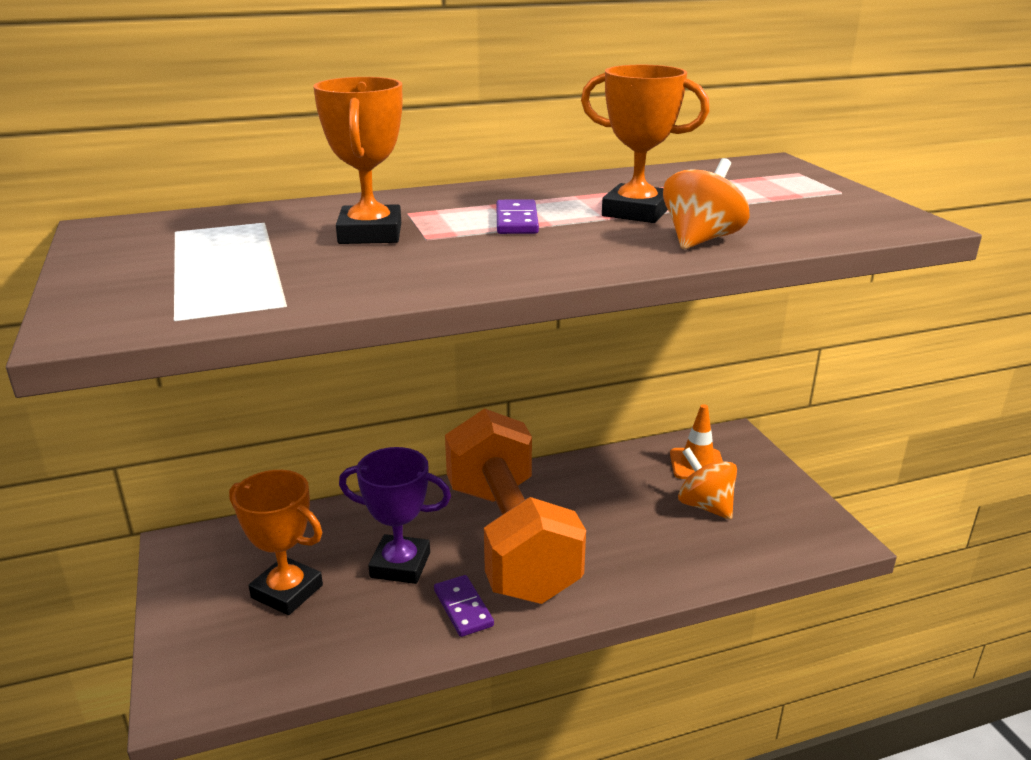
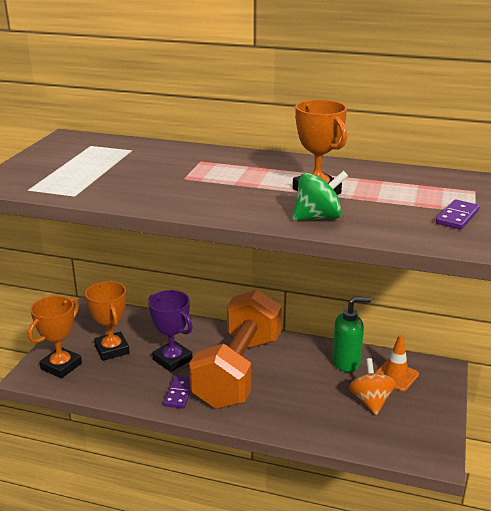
camera: 35 degrees right, 0 degrees up
orange trophy [313,77,403,244] -> orange trophy moved to [28,296,82,378]
purple domino [496,199,539,234] -> purple domino moved to [436,199,480,230]
orange spinning top [663,158,749,249] -> green spinning top [292,171,348,221]
none -> green soap dispenser [332,297,371,372]

